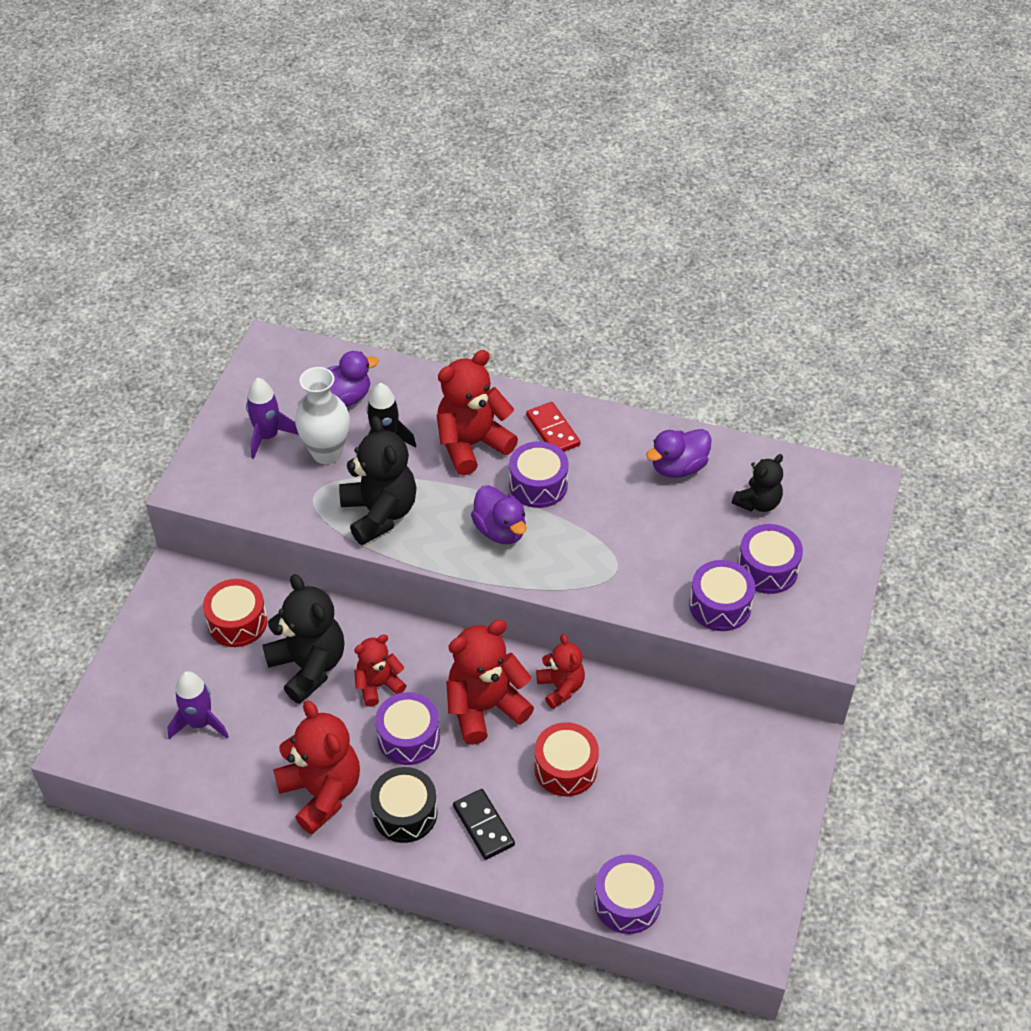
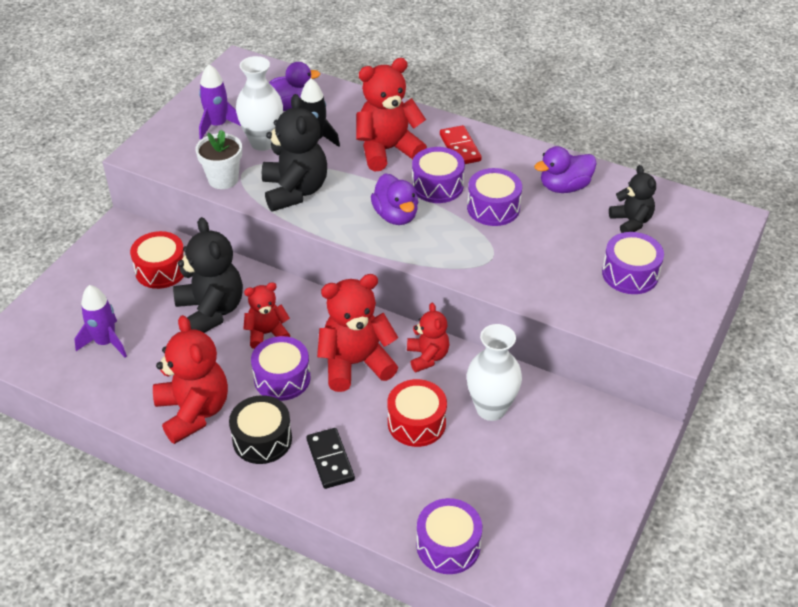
camera: 10 degrees right, 5 degrees down
purple drum [689,560,755,631] -> purple drum moved to [467,168,522,226]
black teddy bear [732,454,783,512] -> black teddy bear turned 75 degrees counterclockwise [609,165,656,233]
none -> white flower pot [195,129,242,189]
none -> white vase [467,324,522,421]

